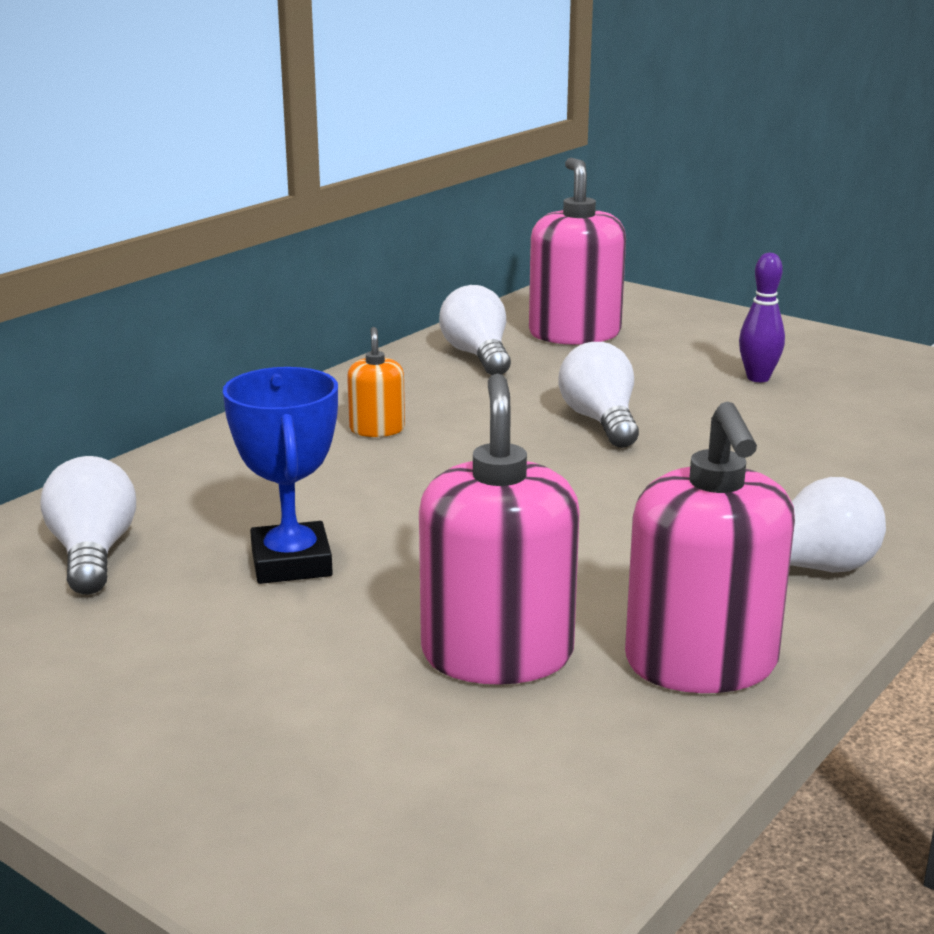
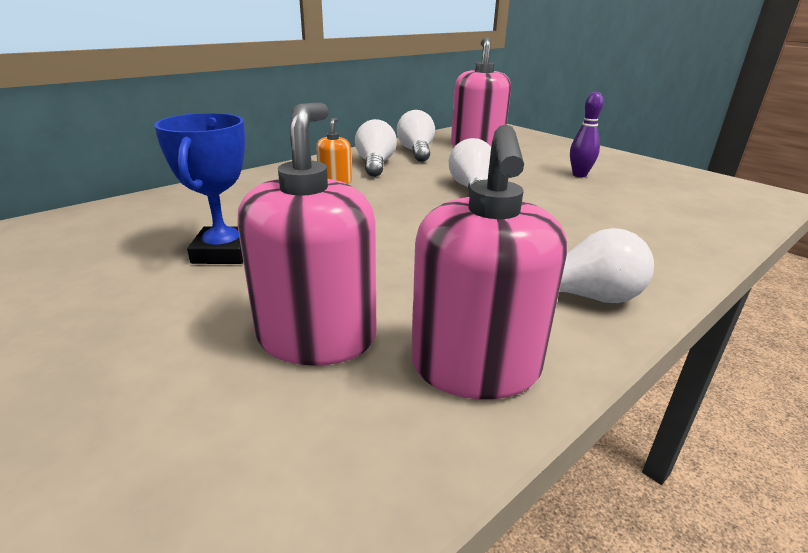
camera: 10 degrees right, 5 degrees up
white light bulb [40,456,136,595] -> white light bulb moved to [355,119,397,177]

